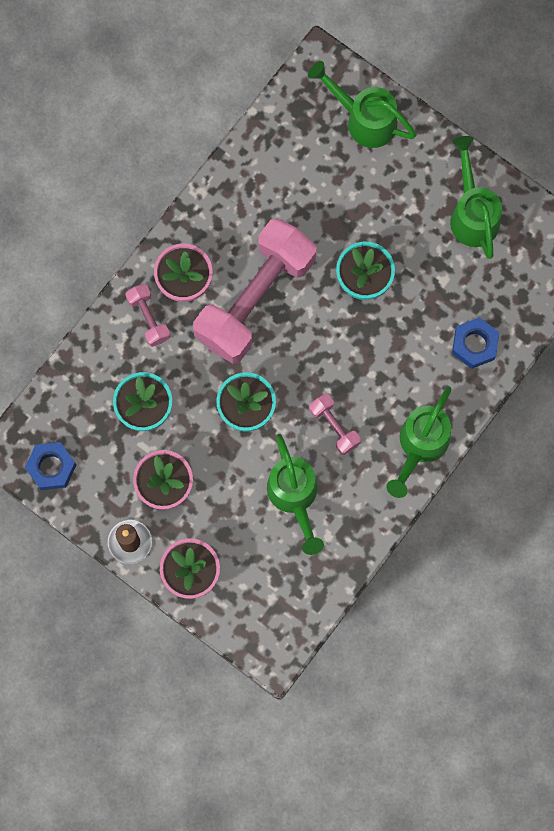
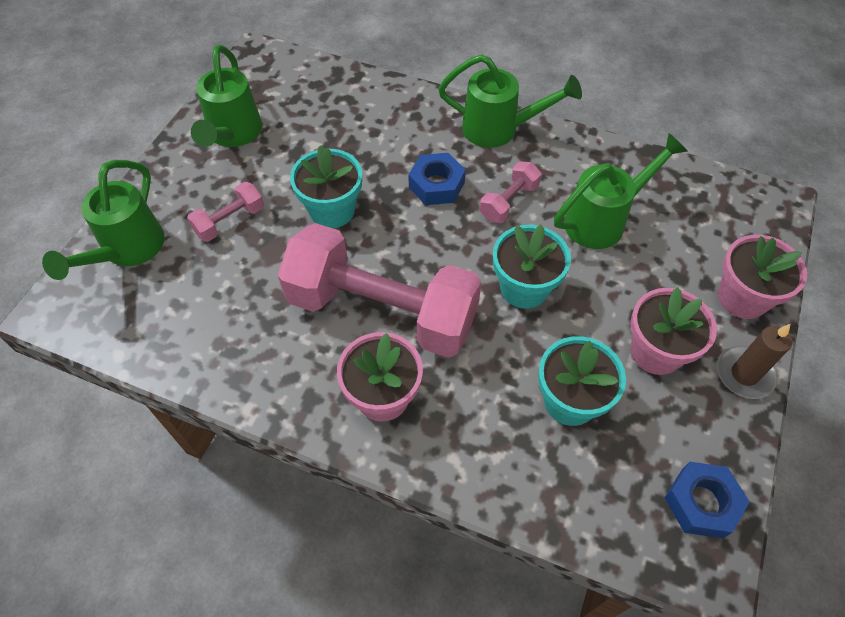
camera: 105 degrees left, 20 degrees down
pink dumbbell [125,284,170,347] -> pink dumbbell moved to [187,182,264,242]
green watering can [450,136,502,259] -> green watering can turned 60 degrees counterclockwise [191,45,262,147]
blue nut [452,317,499,369] -> blue nut moved to [408,153,466,205]

